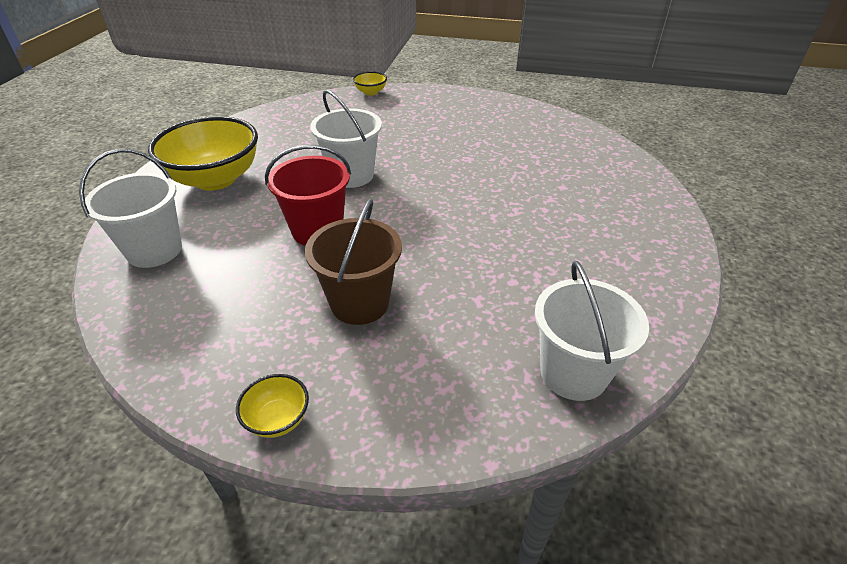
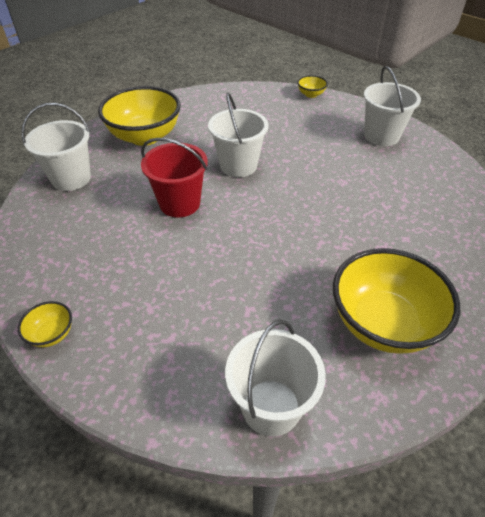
camera: 30 degrees right, 5 degrees up
brown bucket [305,199,402,325] -> none
none -> yellow bowl [333,248,460,354]
none -> white bucket [364,66,421,146]

